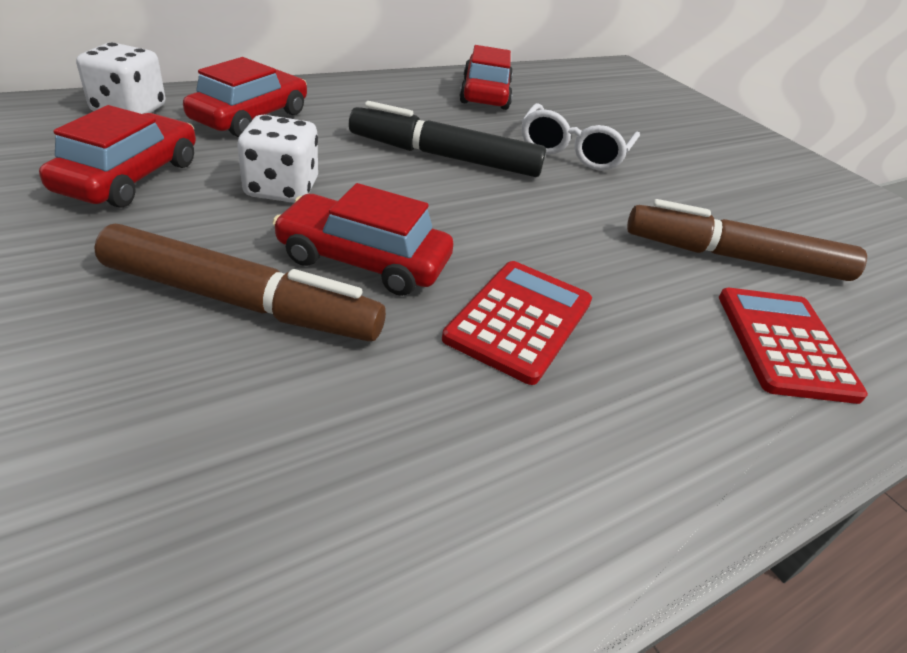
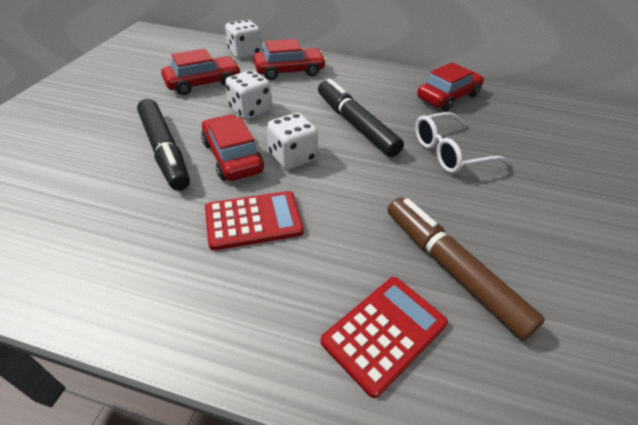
camera: 50 degrees right, 5 degrees up
brown marker [94,224,386,341] -> black marker [137,99,190,191]
none -> white dice [267,113,318,170]

